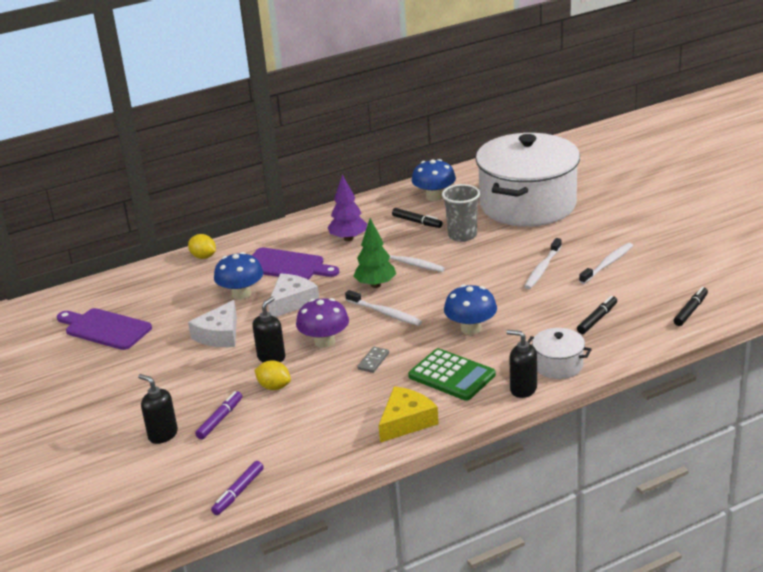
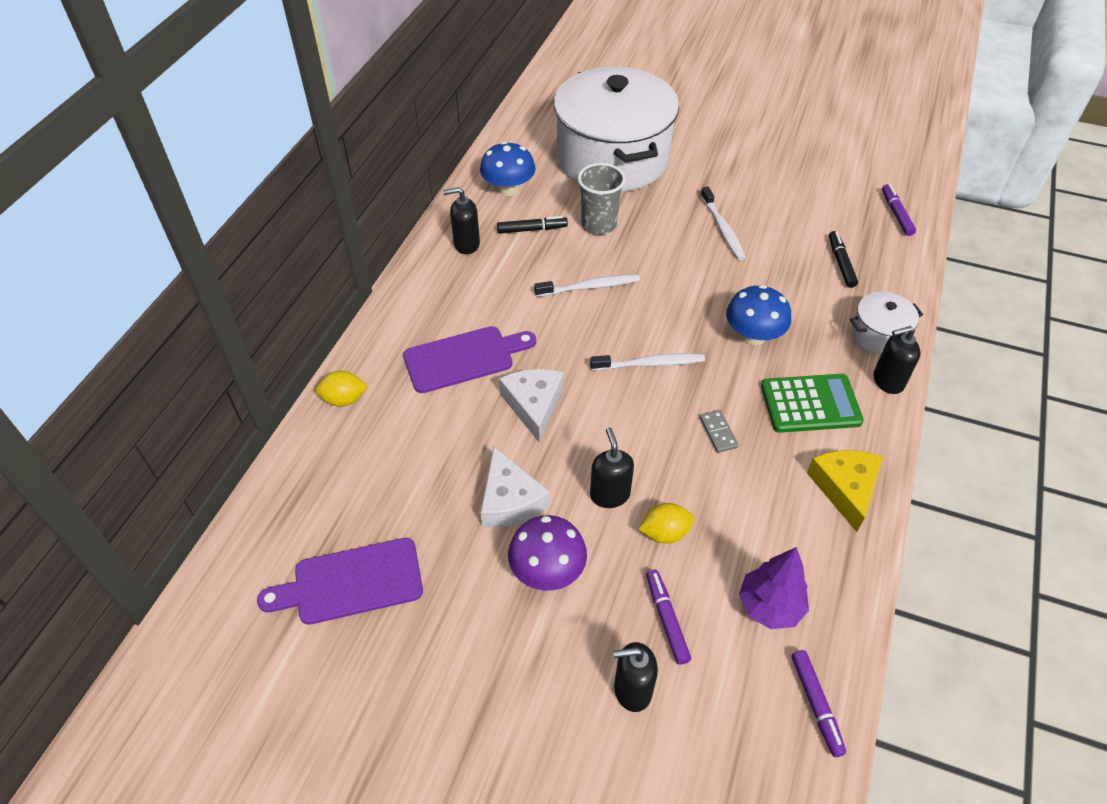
camera: 45 degrees left, 20 degrees up
blue mushroom [214,252,263,300] -> none
purple mushroom [296,298,349,348] -> purple mushroom moved to [508,515,587,591]
purple tree [327,174,367,241] -> purple tree moved to [739,547,809,629]
green tree [354,218,396,288] -> none
white toothbrush [579,243,633,284] -> none
black marker [674,287,708,326] -> purple marker [882,184,916,236]
none -> black soap dispenser [443,187,480,254]

